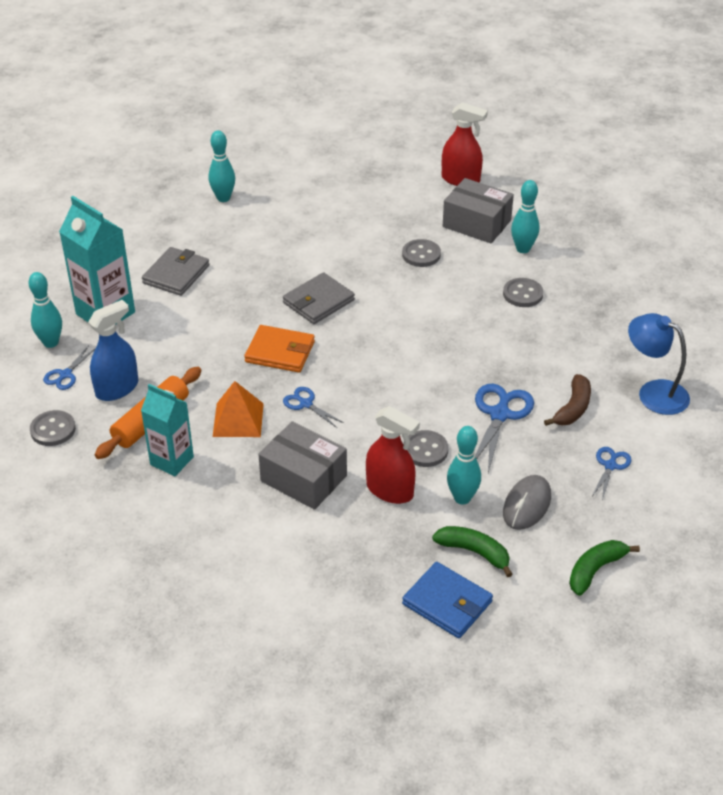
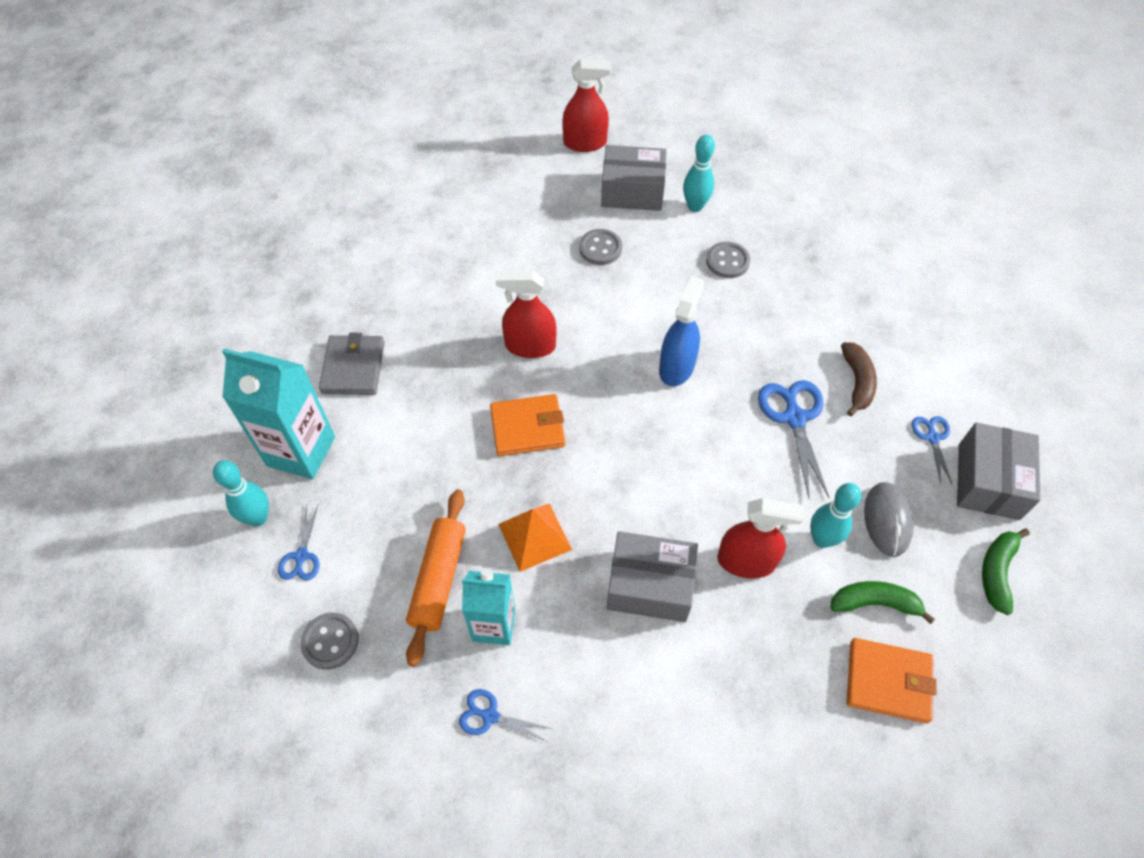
camera: 25 degrees left, 15 degrees up
blue spray bottle [88,300,138,401] -> blue spray bottle moved to [659,276,704,386]
turquoise bowling pin [209,130,235,202] -> none
grey wallet [283,272,355,324] -> red spray bottle [495,271,557,358]
blue scissors [283,387,344,428] -> blue scissors moved to [459,689,553,742]
blue wallet [402,562,493,638] -> orange wallet [847,638,937,724]
grey button [403,430,448,467] -> none
blue lamp [628,313,690,415] -> none
none -> grey box [957,422,1041,520]

